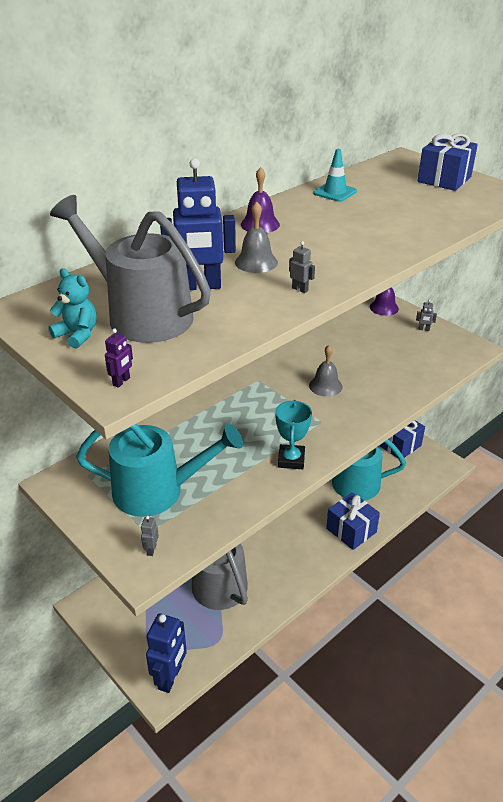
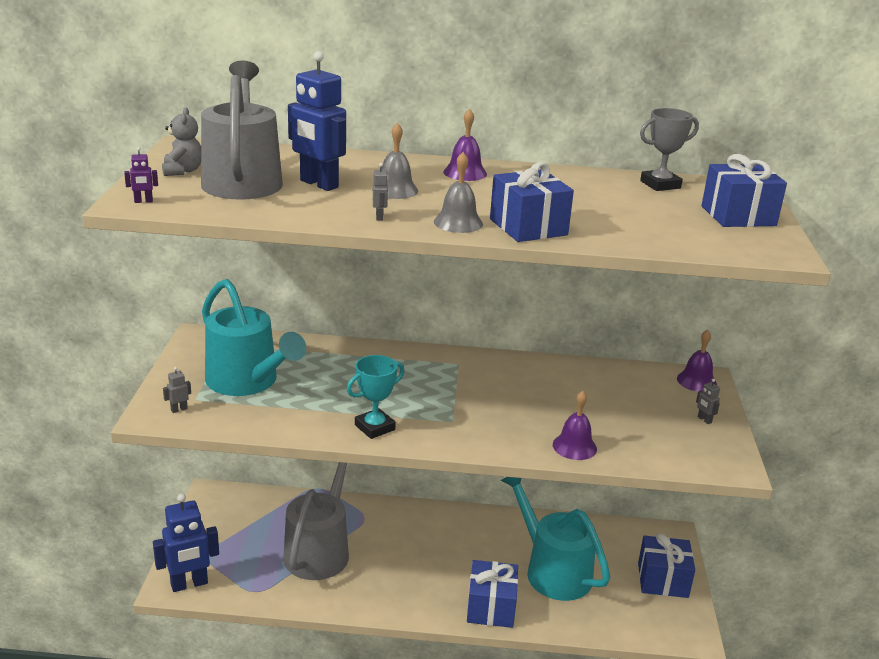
camera: 45 degrees right, 10 degrees down
turquoise teddy bear [48,268,96,349] -> grey teddy bear [162,108,201,176]
grey bell [309,345,343,397] -> grey bell moved to [434,152,483,233]
turquoise traffic cone [313,149,357,202] -> none
none -> blue gift [490,162,574,242]
none -> purple bell [553,391,597,460]
none -> grey trophy [640,108,699,191]

